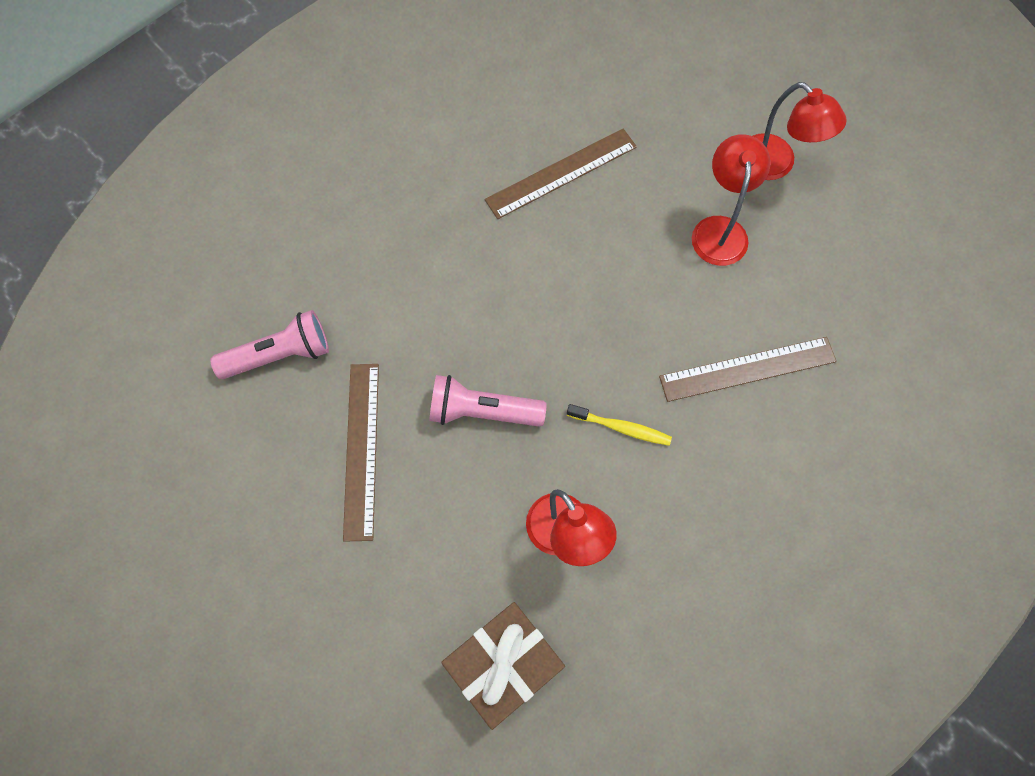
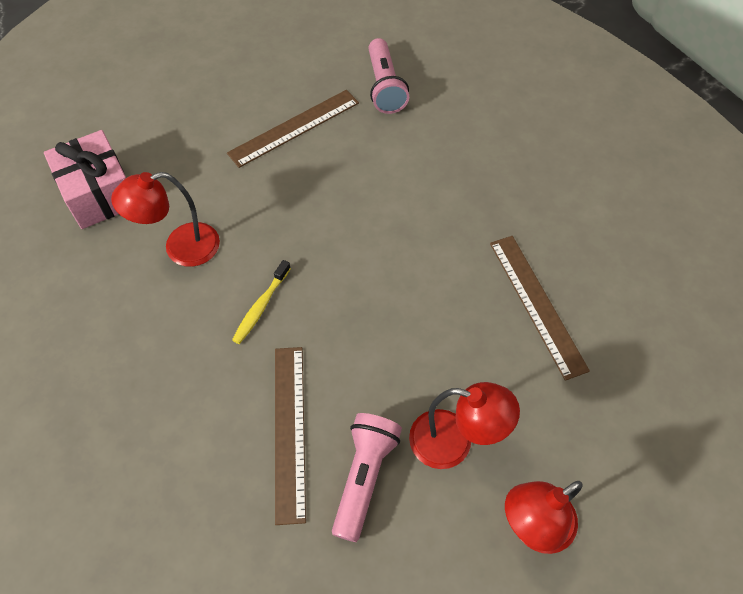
camera: 100 degrees right, 10 degrees down
brown ruler [343,364,379,542] -> brown ruler turned 45 degrees counterclockwise [227,90,359,168]
pink flashlight [429,375,547,427] -> pink flashlight moved to [332,413,402,542]
brown gift [441,602,565,730] -> pink gift [44,130,126,229]

